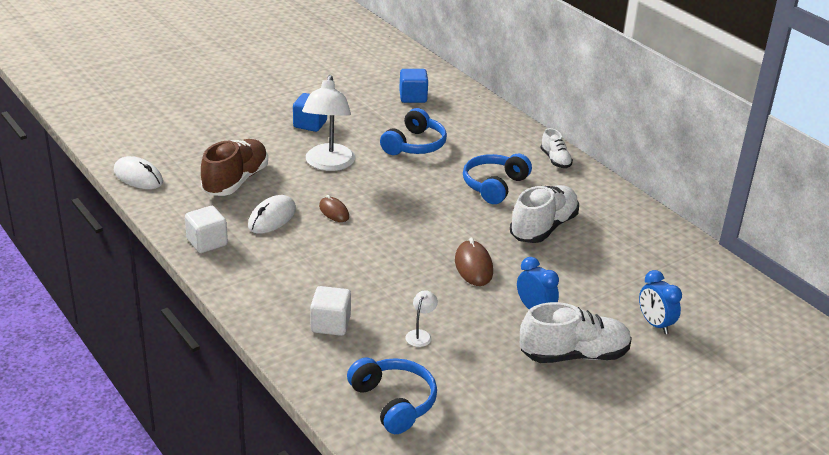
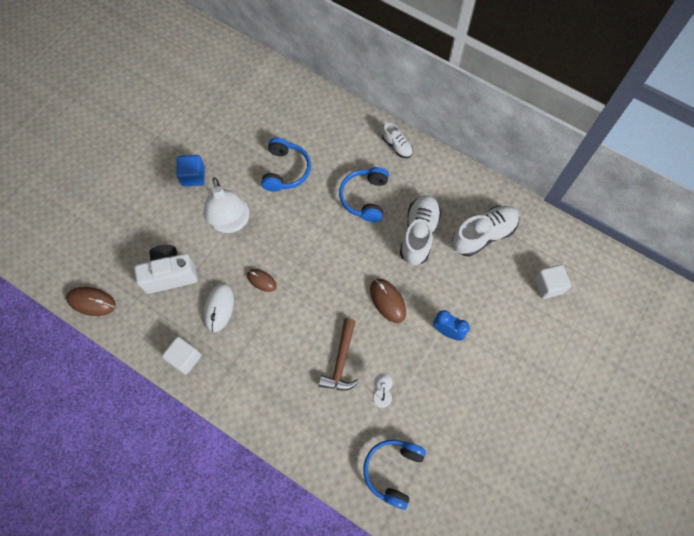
camera: 20 degrees left, 35 degrees up
white mouse [114,156,163,189] -> brown mouse [66,287,116,316]
brown shoe [201,139,268,196] -> white camera [134,245,198,294]
white cube [310,286,351,336] -> white cube moved to [534,265,571,299]
blue headphones [347,358,437,434] -> blue headphones turned 105 degrees counterclockwise [363,440,426,510]
blue cube [399,69,428,103] -> none
white shoe [520,302,632,363] -> white shoe moved to [452,206,519,257]
blue clock [639,270,682,334] -> none
none -> brown hammer [319,318,359,391]

